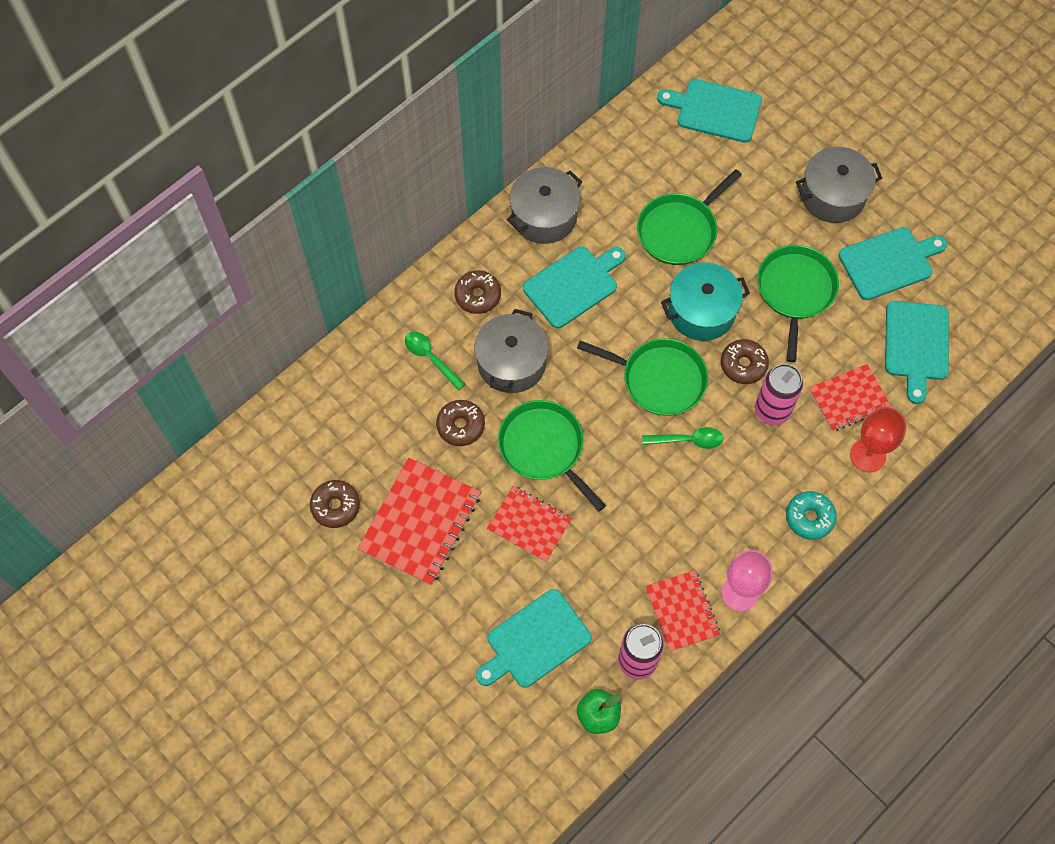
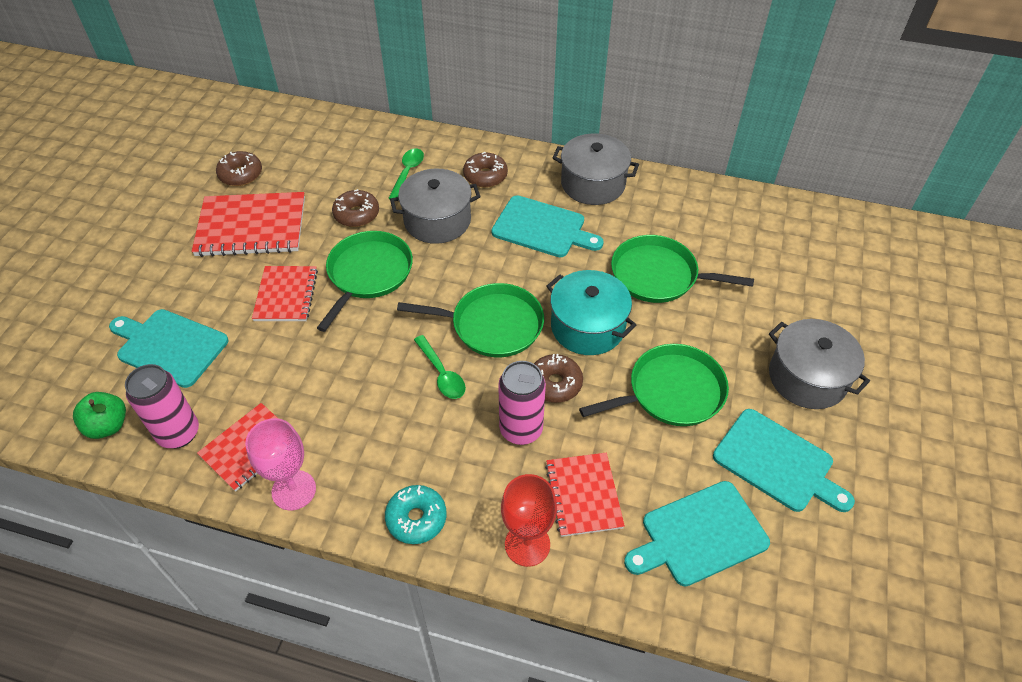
camera: 60 degrees right, 15 degrees down
green pan [577,338,708,416] -> green pan turned 75 degrees counterclockwise [397,283,544,357]
turquoise cutting board [657,79,762,143] -> none
red notebook [809,364,891,432] -> red notebook turned 45 degrees clockwise [545,453,625,537]

